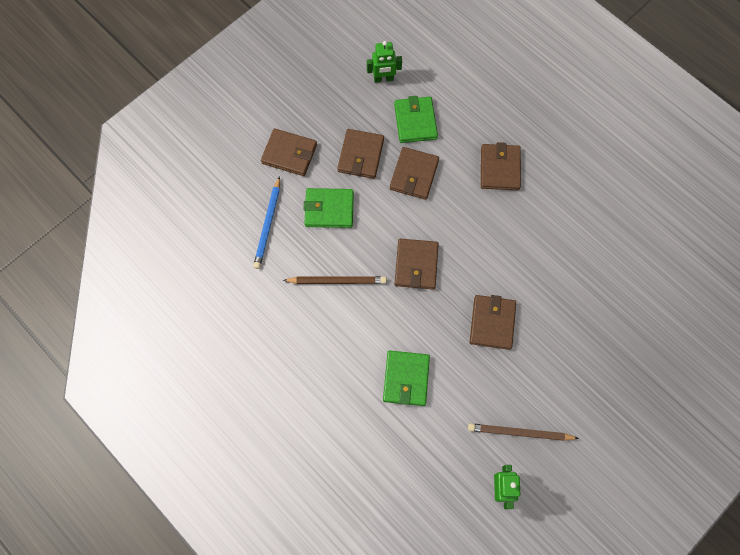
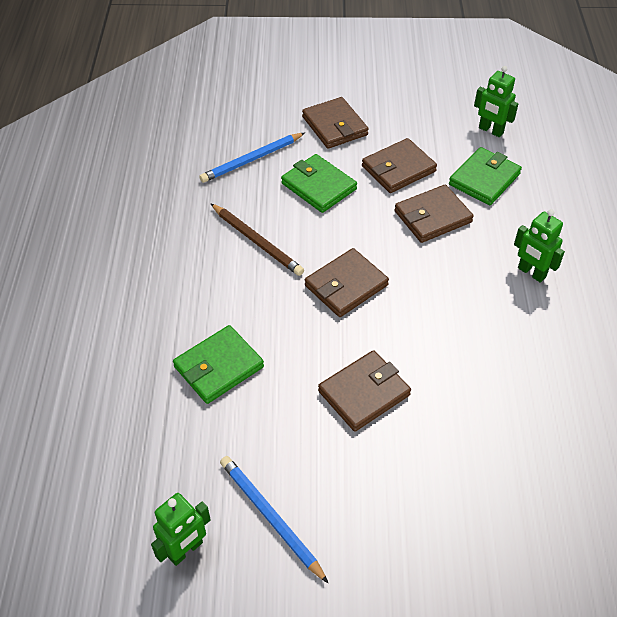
camera: 45 degrees right, 20 degrees down
brown pencil [468,423,579,441] -> blue pencil [220,456,328,583]
brown wallet [481,142,521,190] -> green robot [514,209,565,283]

